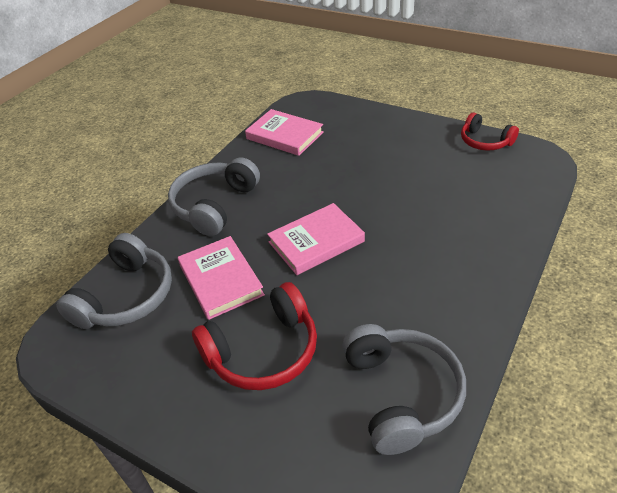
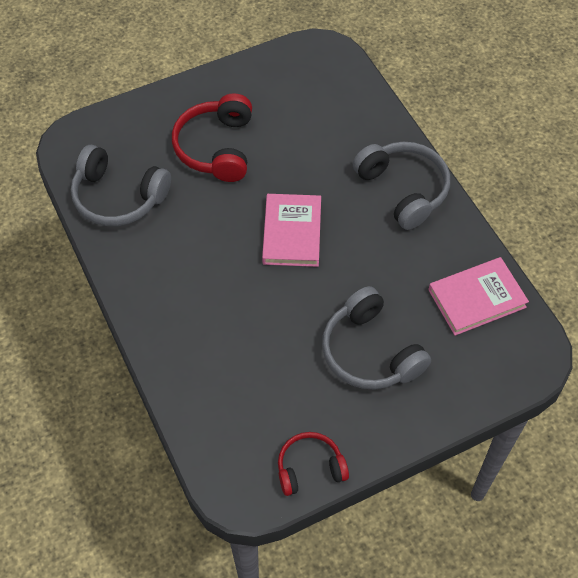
camera: 120 degrees right, 15 degrees up
grey headphones [56,233,172,329] -> grey headphones moved to [322,286,431,390]
pink book [178,236,265,320] -> none

